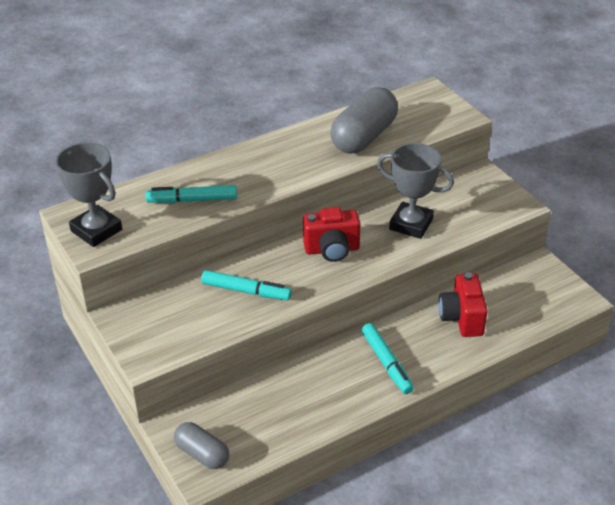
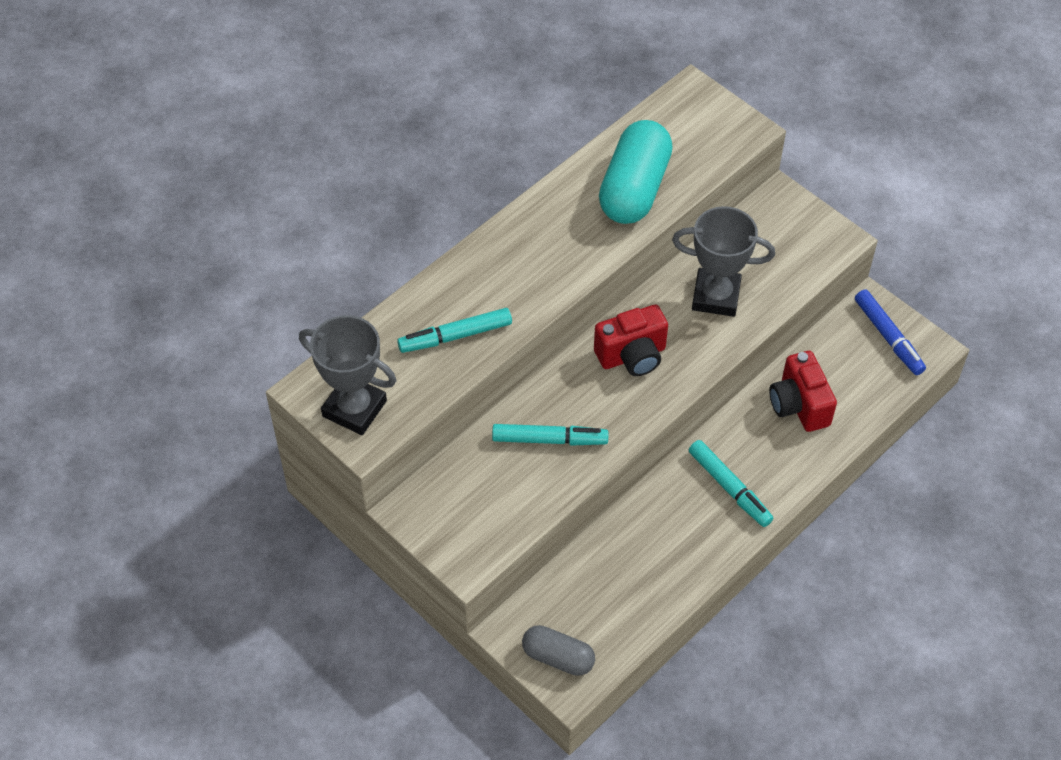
camera: 15 degrees left, 15 degrees up
grey capsule [330,87,398,154] -> turquoise capsule [599,120,673,224]
none -> blue marker [855,289,926,375]

